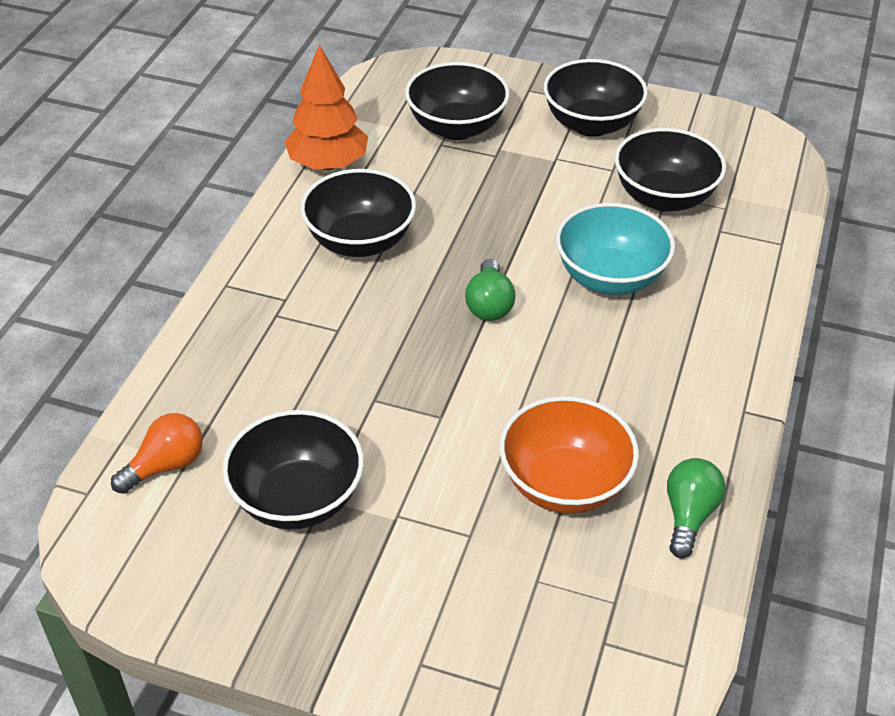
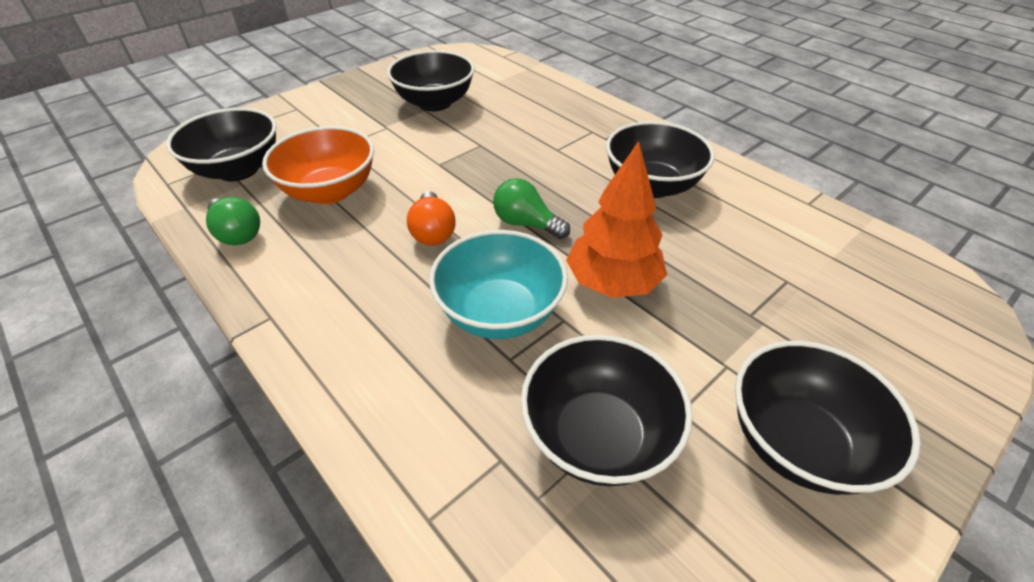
camera: 120 degrees right, 0 degrees up
orange light bulb [111,413,203,494] -> orange light bulb moved to [407,191,455,246]
orange tree [284,45,368,170] -> orange tree moved to [566,141,667,298]
black bowl [405,62,510,140] -> black bowl moved to [166,108,277,181]

